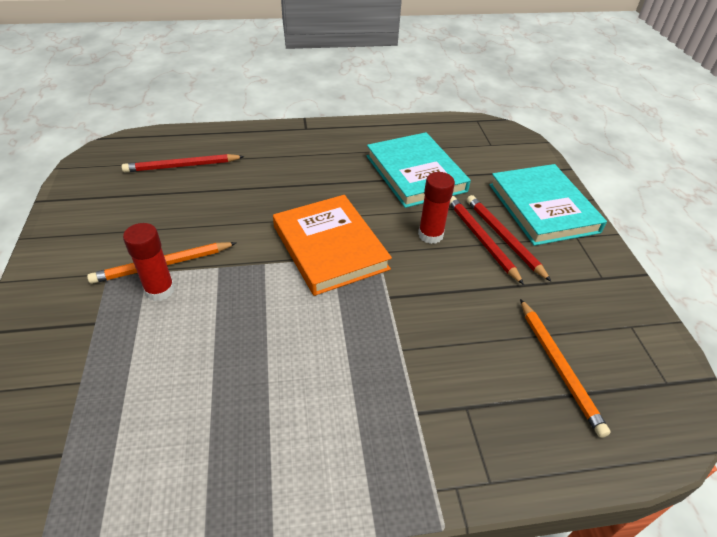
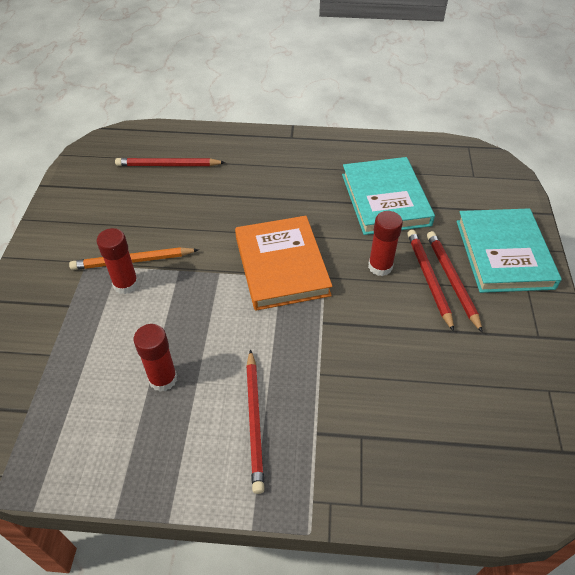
camera: 15 degrees right, 5 degrees up
orange pencil [520,299,611,438] -> none
none -> red glue stick [134,324,177,392]
none -> red pencil [246,349,265,494]

